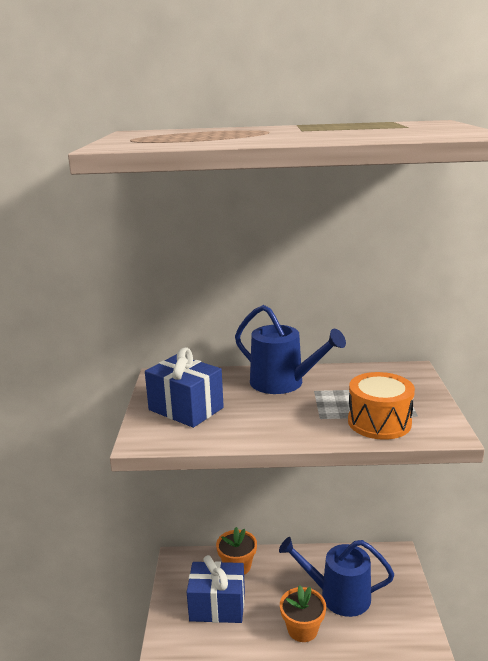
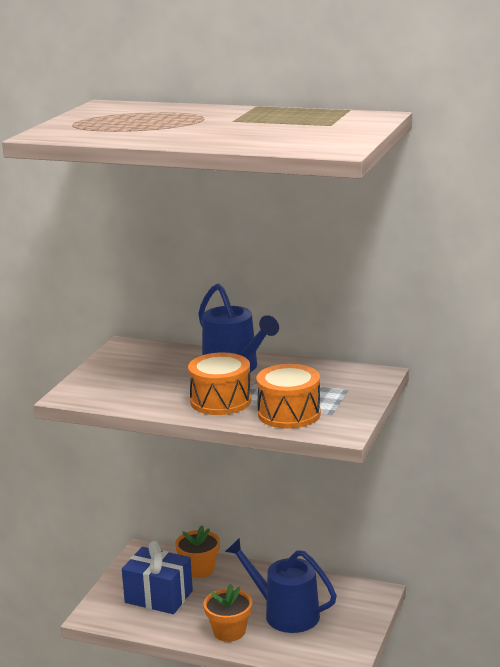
camera: 20 degrees right, 0 degrees up
blue gift [145,347,224,428] -> none
none -> orange drum [188,353,251,415]

